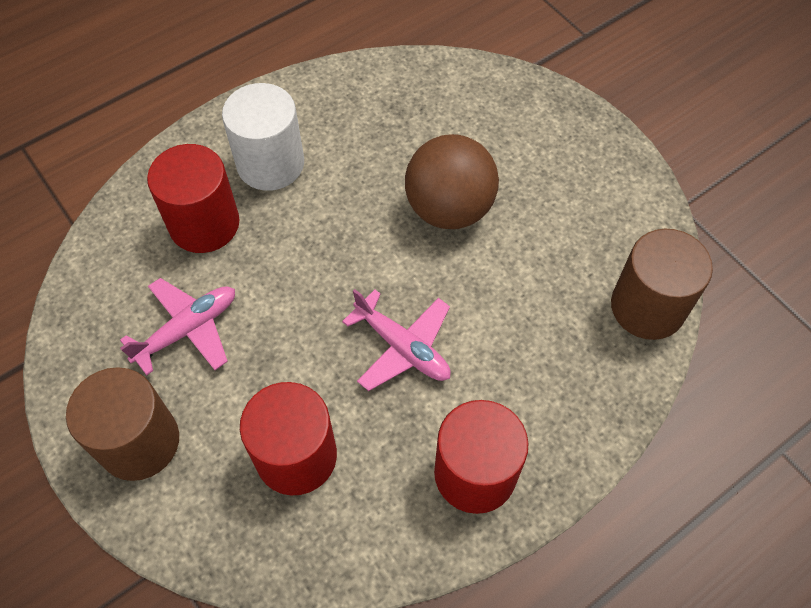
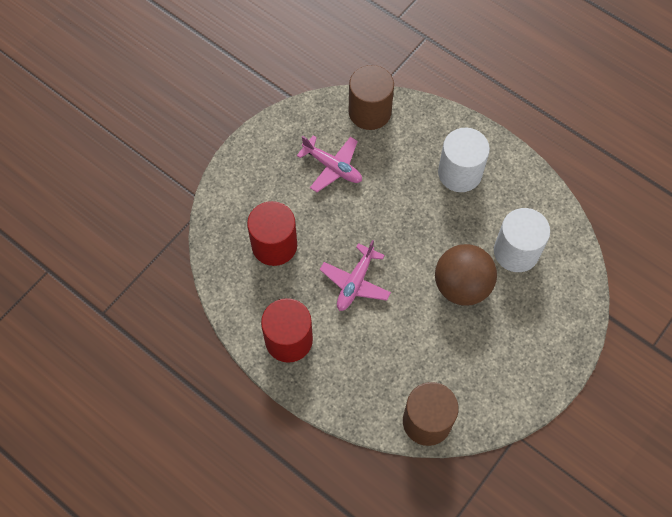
camera: 75 degrees right, 5 degrees up
brown cylinder [66,367,179,481] -> brown cylinder moved to [349,65,394,130]
red cylinder [147,144,239,253] -> none
none -> white cylinder [494,208,550,272]

